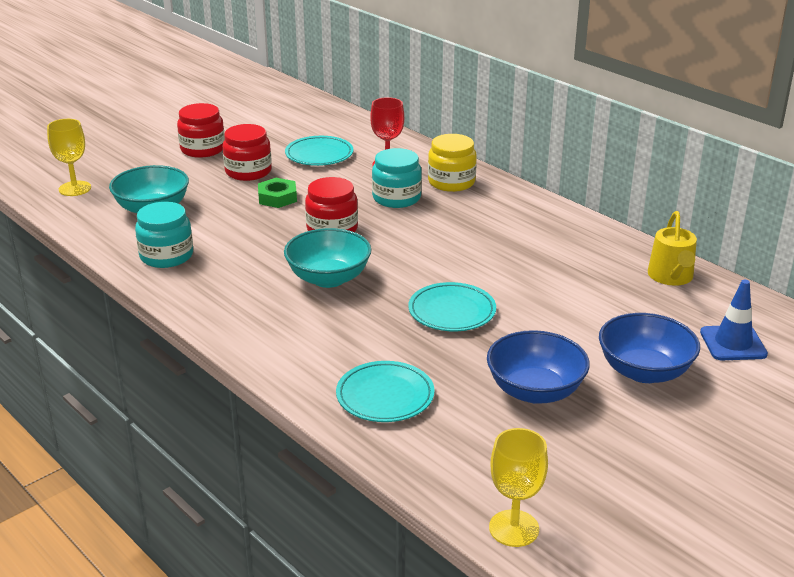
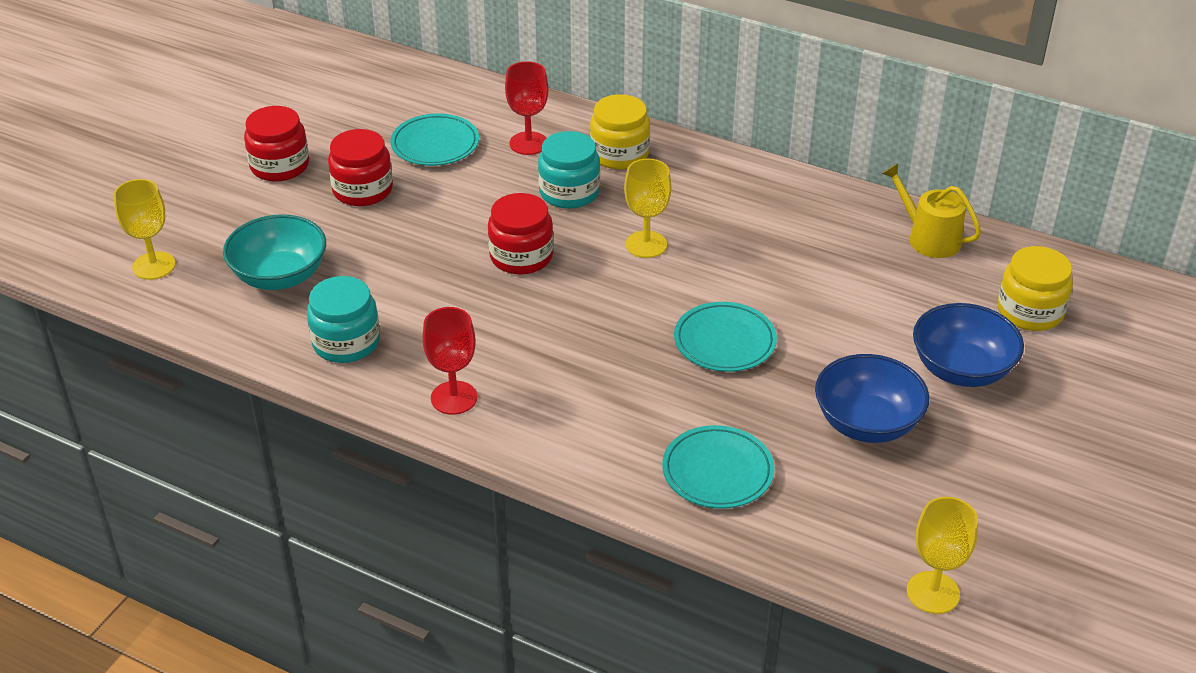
camera: 20 degrees left, 10 degrees up
green nut [258,178,297,208] -> none
turquoise bowl [284,228,371,288] -> none
yellow watering can [648,211,697,286] -> yellow watering can turned 150 degrees clockwise [882,163,981,258]
blue traffic cone [700,280,768,360] -> yellow jar [998,246,1073,331]
none -> red goblet [422,307,477,415]
none -> yellow goblet [624,159,671,258]

